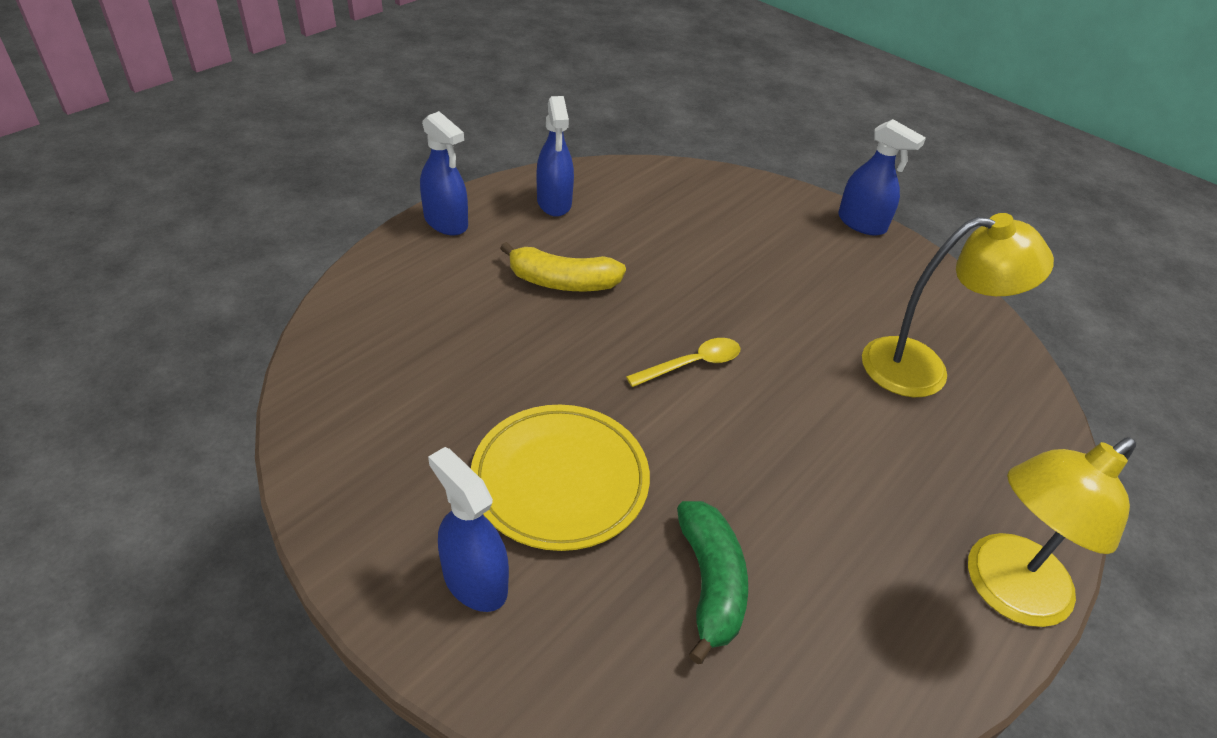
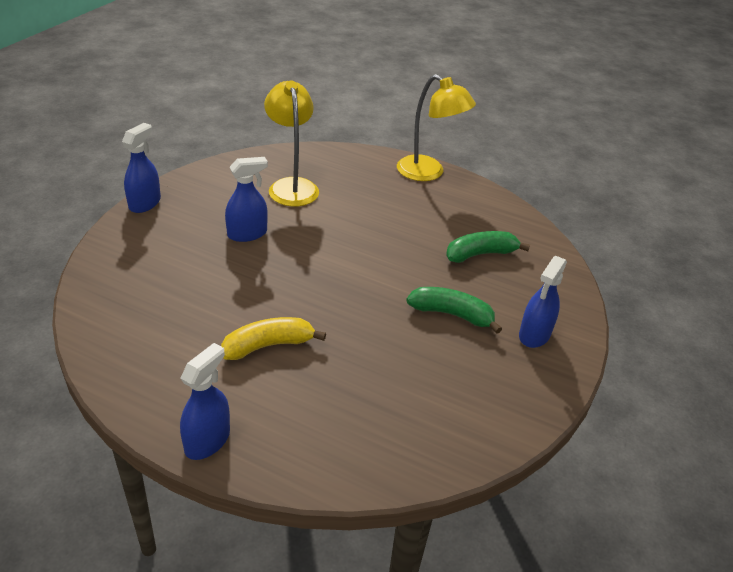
camera: 105 degrees left, 5 degrees down
yellow plate [471,405,650,551] -> green banana [406,287,502,334]
yellow banana [500,242,626,291] -> yellow banana turned 105 degrees counterclockwise [221,317,326,360]
blue spray bottle [537,96,574,217] -> blue spray bottle moved to [225,157,268,242]
yellow spoon [626,338,740,387] -> none

